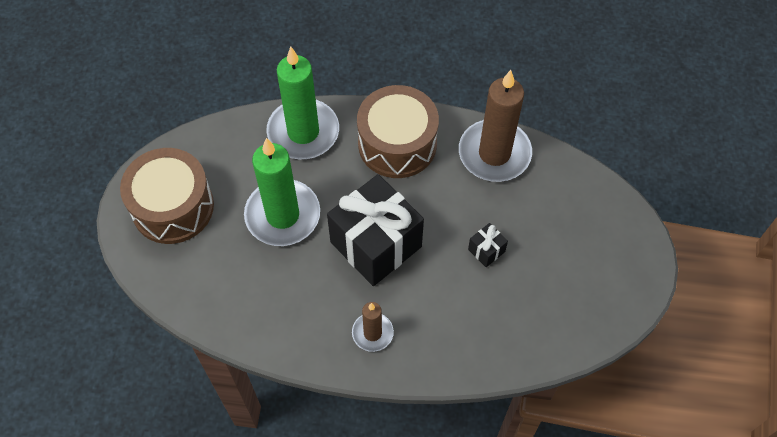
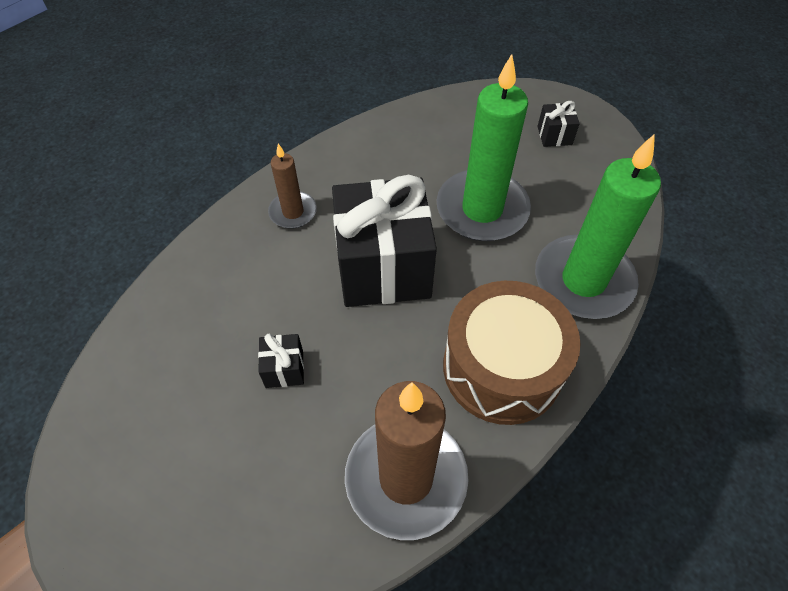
camera: 125 degrees right, 5 degrees down
brown drum [120,148,214,244] -> black gift [537,101,580,147]

